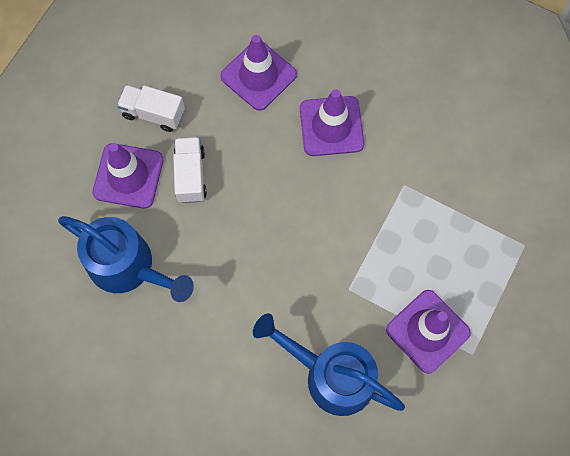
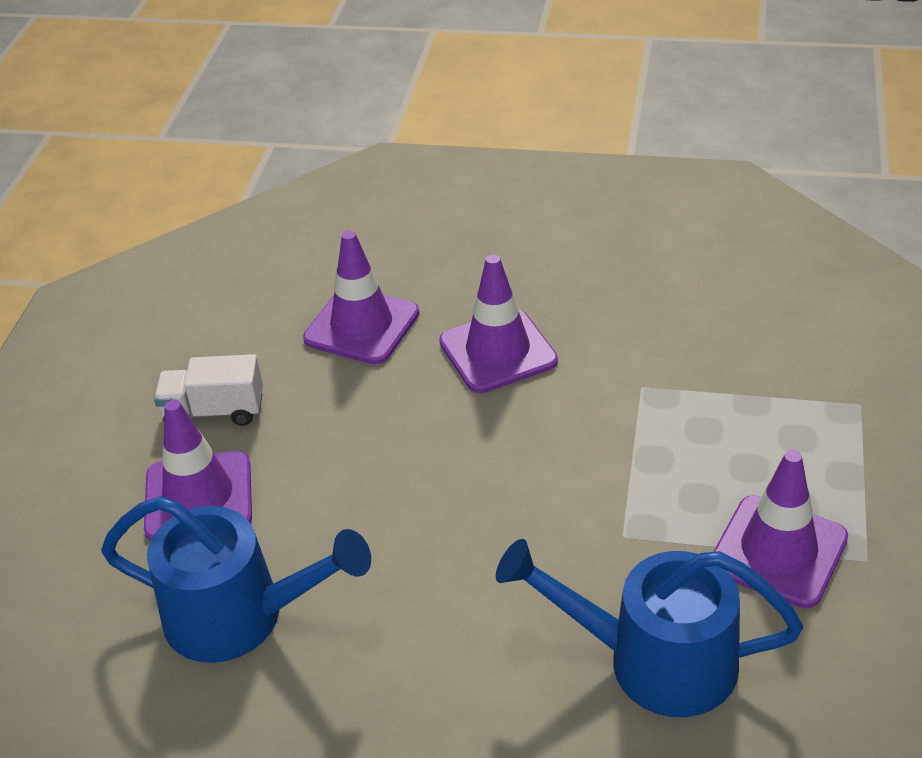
camera: 15 degrees left, 30 degrees down
white truck [173,137,207,203] -> none

